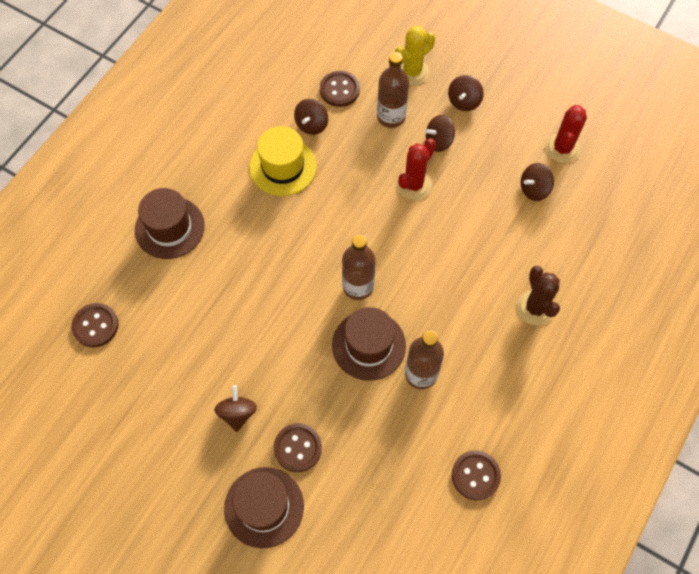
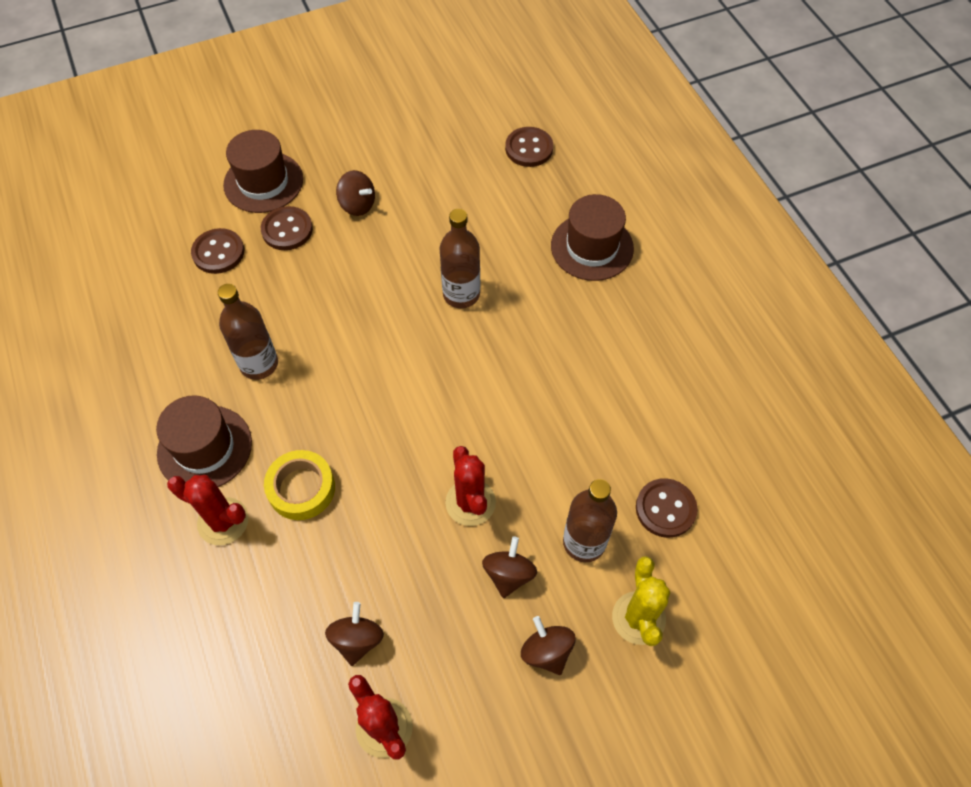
camera: 125 degrees right, 5 degrees down
yellow hat [249,126,317,196] -> none
brown spinning top [294,99,328,135] -> none
brown hat [332,307,406,381] -> brown hat moved to [156,395,252,487]
brown bottle [342,235,376,300] -> brown bottle moved to [439,209,480,308]
brown button [452,450,501,500] -> brown button moved to [191,228,244,274]
brown cactus [517,266,560,325] -> red cactus [167,475,249,545]
none -> yellow tape [264,450,335,520]

